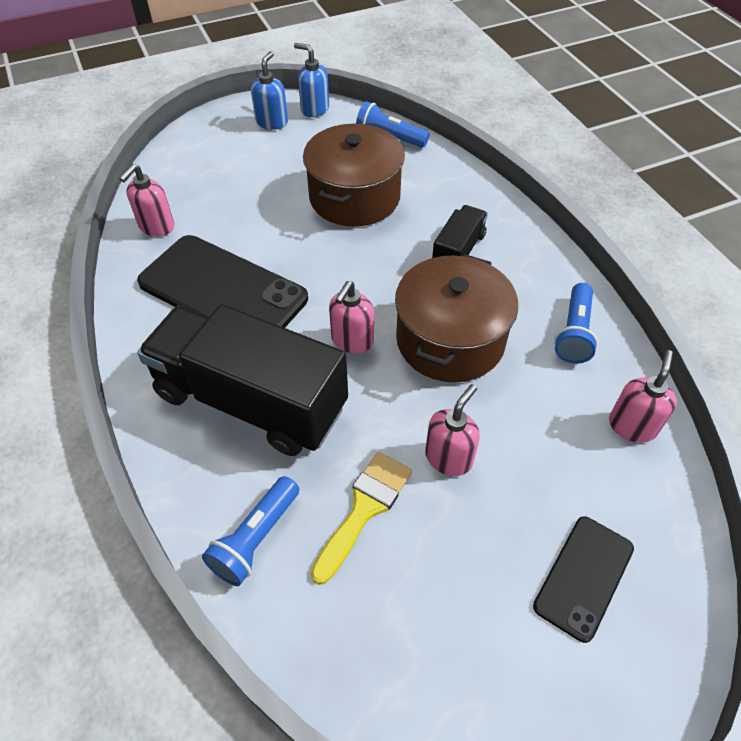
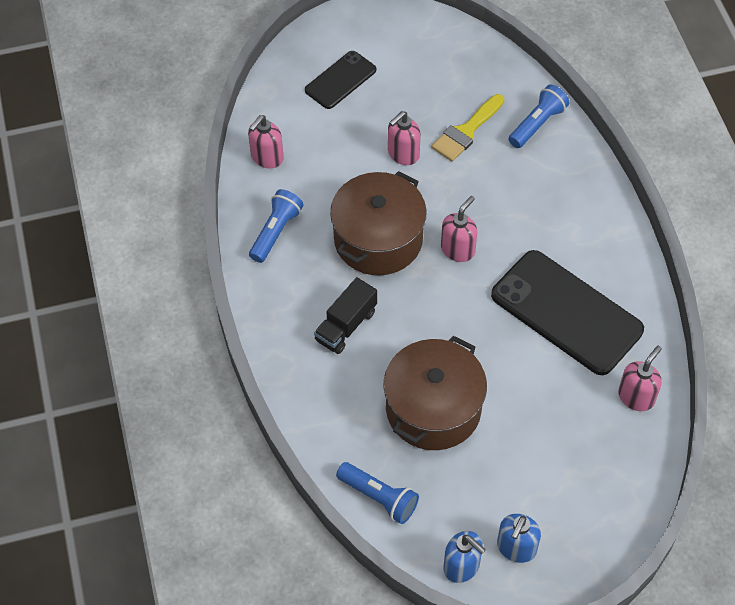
camera: 170 degrees left, 5 degrees up
black truck [137,304,348,456] -> none

